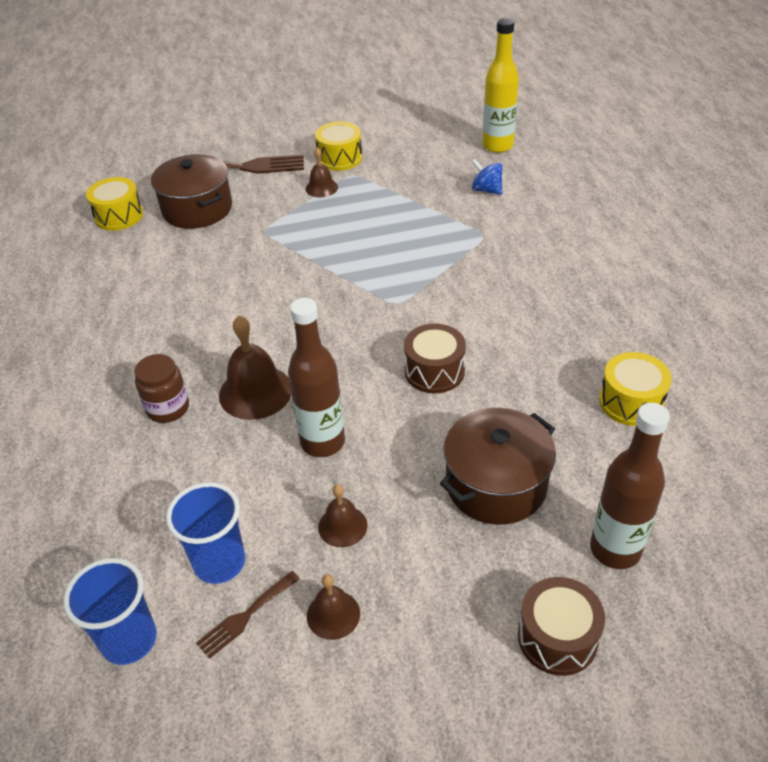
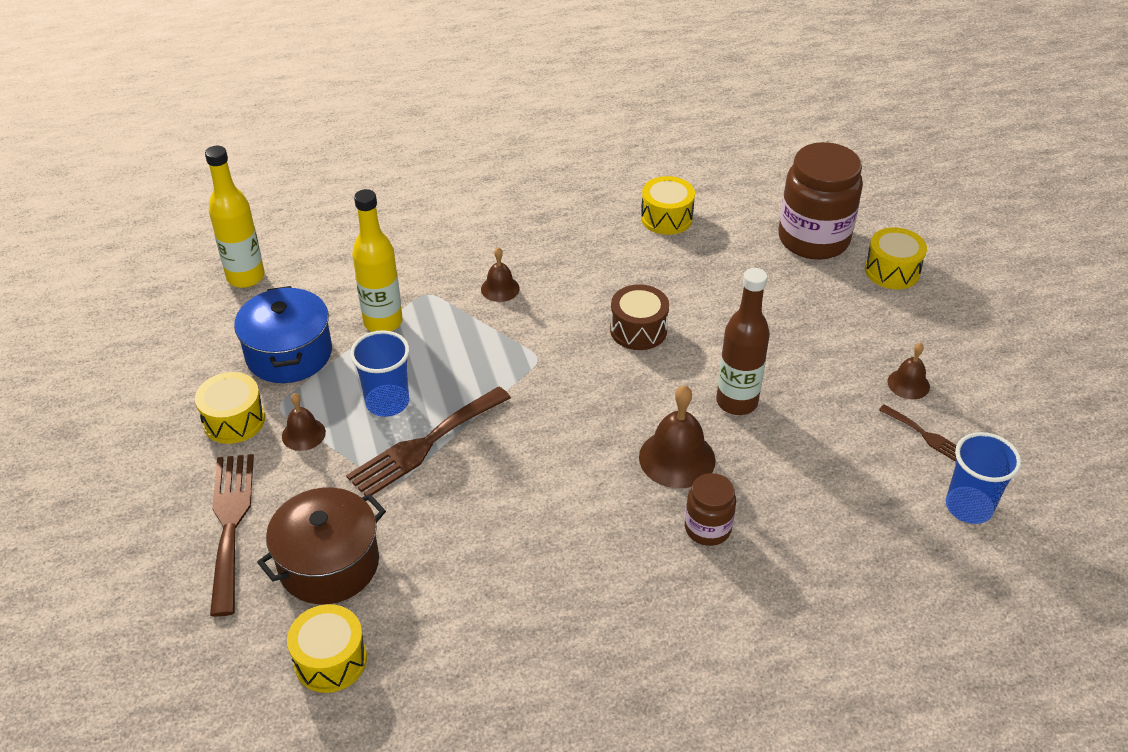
camera: 95 degrees left, 0 degrees up
blue cup [166,482,245,584] -> blue cup moved to [350,330,410,417]
brown bell [318,484,367,547] -> brown bell moved to [481,248,520,302]
brown pot [440,408,556,525] -> none
blue spinning top [472,159,503,195] -> none
brown drum [518,577,605,676] -> yellow drum [865,227,927,289]
brown bottle [590,403,670,569] -> brown jar [778,142,863,260]
none -> blue pot [234,286,332,383]
none -> brown fork [346,387,511,496]
none -> yellow bottle [352,189,403,332]

